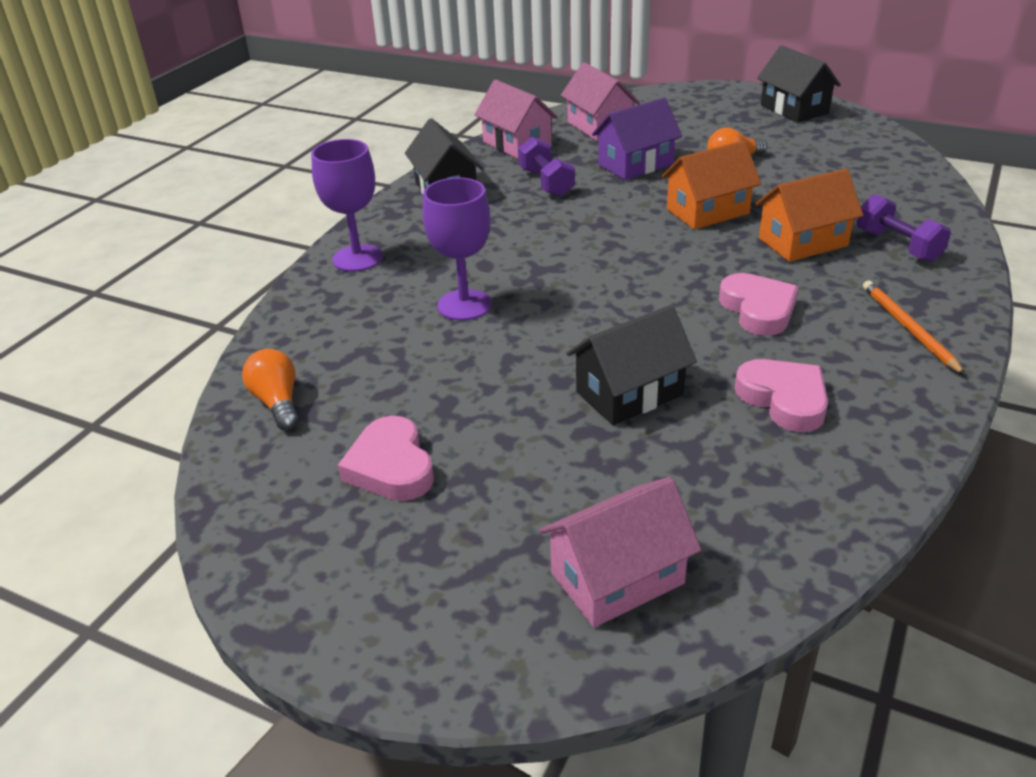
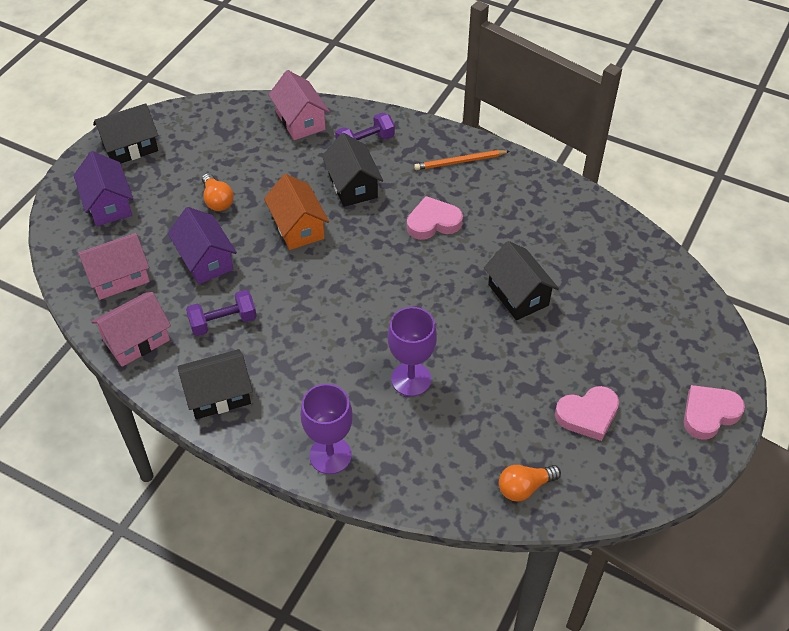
camera: 90 degrees left, 15 degrees up
pink house [539,477,701,628] -> pink house moved to [269,70,330,140]
pink heart [735,359,828,432] -> pink heart moved to [684,385,745,440]
orange house [755,169,863,262] -> black house [322,133,383,207]
none -> purple house [73,151,133,226]

